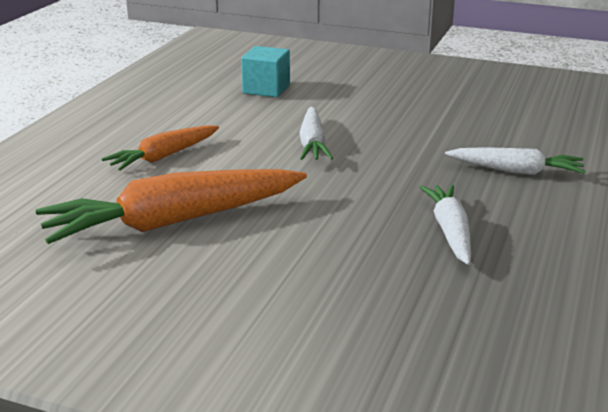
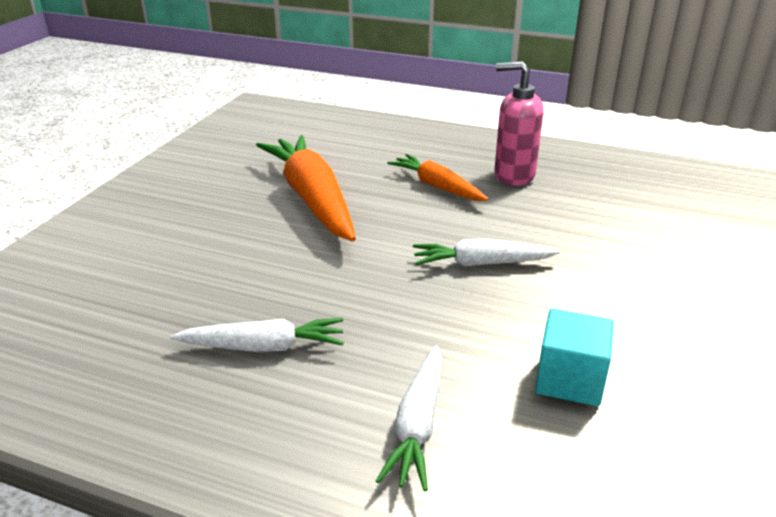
camera: 90 degrees right, 5 degrees up
turquoise cube [241,46,290,97] -> turquoise cube moved to [535,309,614,406]
none -> pink soap dispenser [494,61,544,186]

